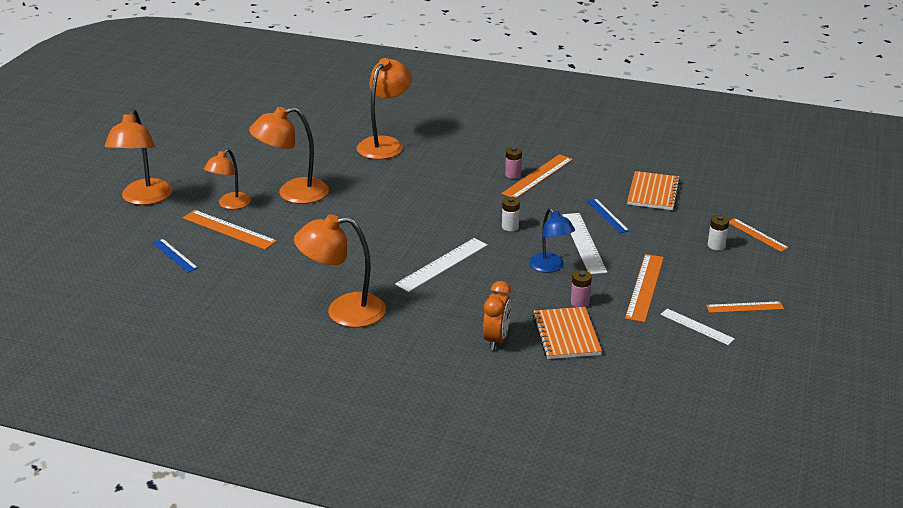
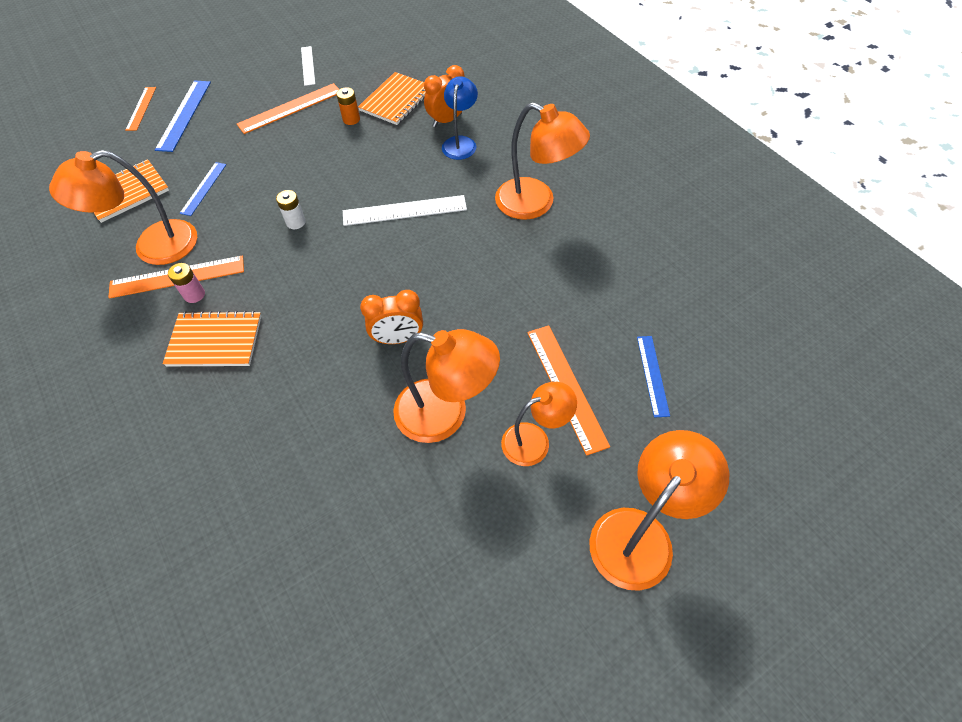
camera: 140 degrees left, 25 degrees up
orange lamp [357,58,412,160] -> orange lamp moved to [49,150,197,265]
blue lamp [529,208,575,273] -> blue lamp moved to [442,76,478,160]
white ruler [562,213,607,274] -> none
pink battery [571,270,592,307] -> orange battery [336,87,360,125]
orange ruler [706,301,784,313] -> none
white battery [708,215,729,250] -> blue ruler [155,81,211,152]
none -> orange notebook [163,311,261,366]
none -> orange clock [360,290,423,344]

